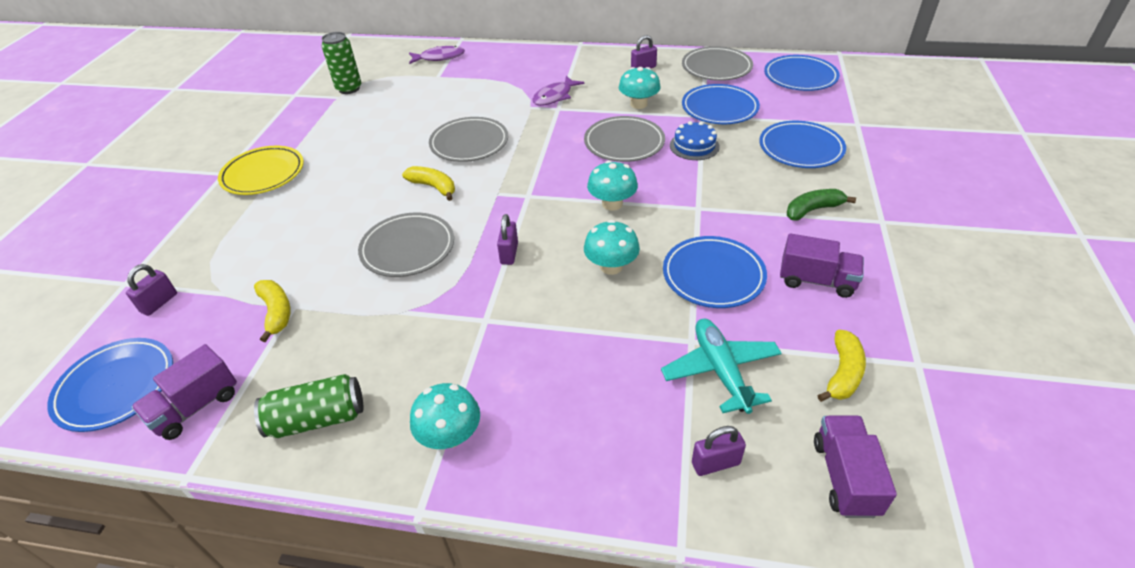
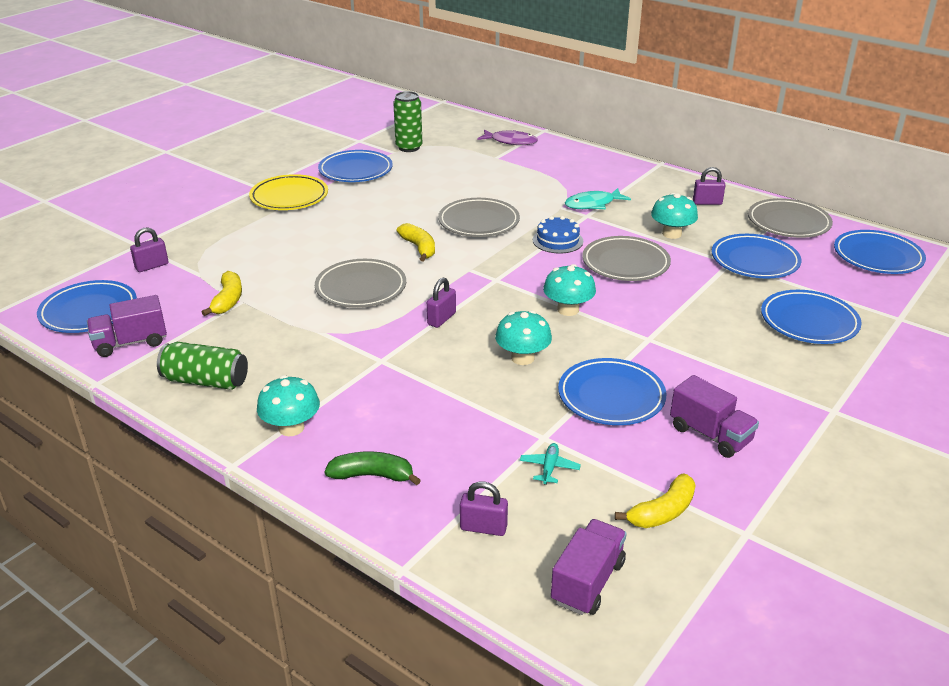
camera: 25 degrees right, 10 degrees down
purple fish [532,76,584,106] -> turquoise fish [565,188,631,209]
turquoise plane [661,319,782,414] -> turquoise plane [520,443,581,485], size x0.49
blue cake [670,121,720,160] -> blue cake moved to [533,216,583,253]
green banana [787,189,856,221] -> green banana moved to [324,452,421,486]
none -> blue plate [318,150,393,182]

